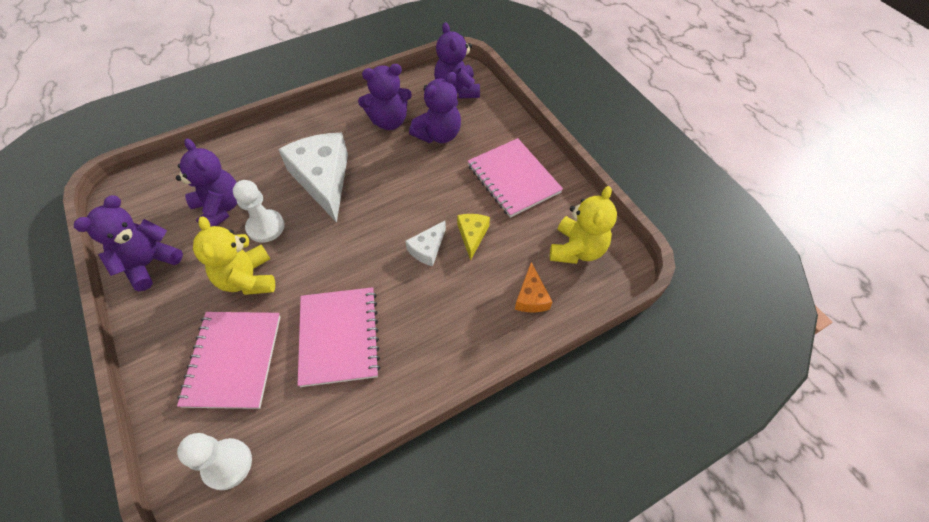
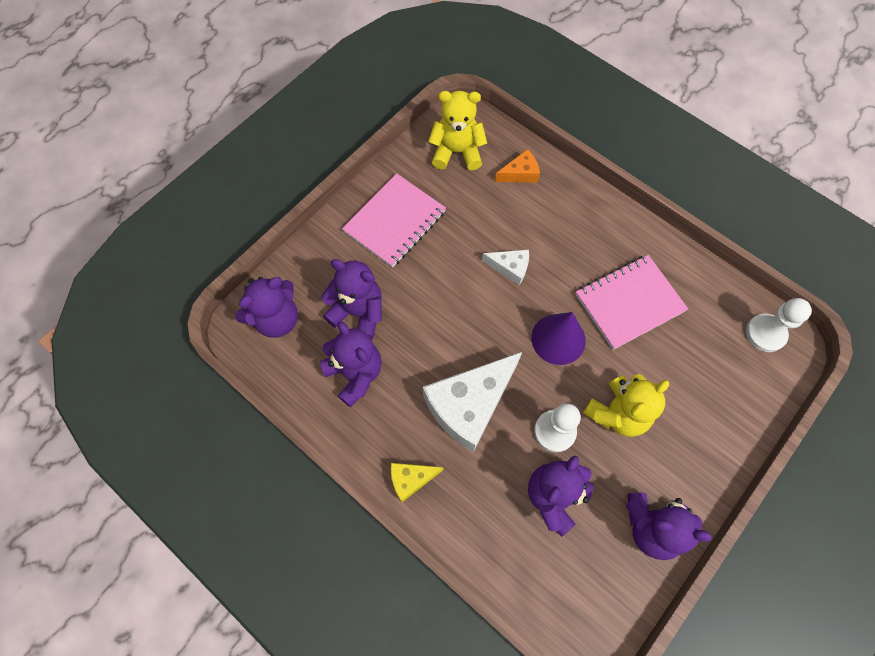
camera: 110 degrees left, 10 degrees up
pink notebook [177,312,281,409] -> none
yellow cheese [457,214,490,260] -> yellow cheese moved to [391,463,443,502]
none -> purple cone [532,312,586,365]

